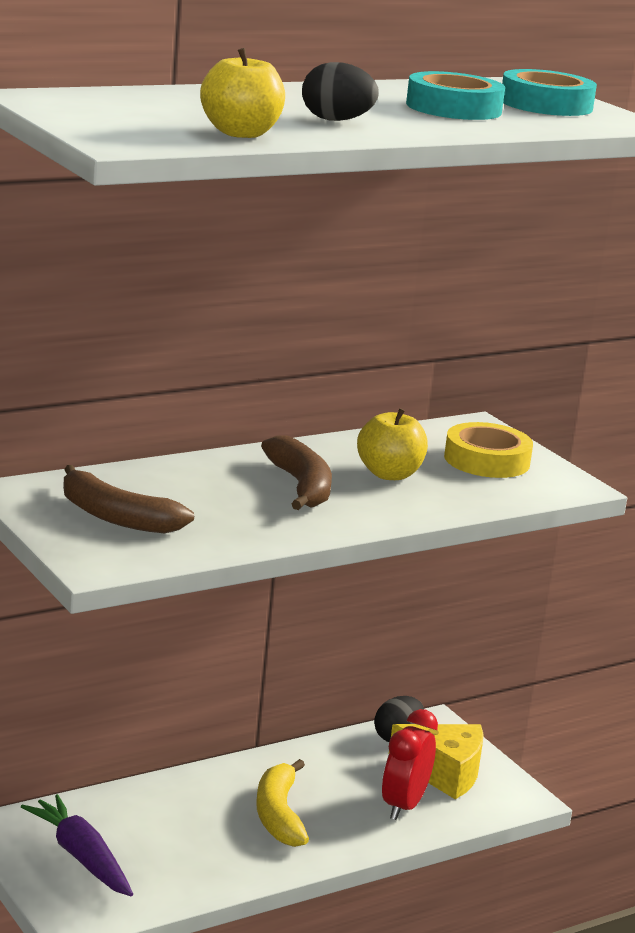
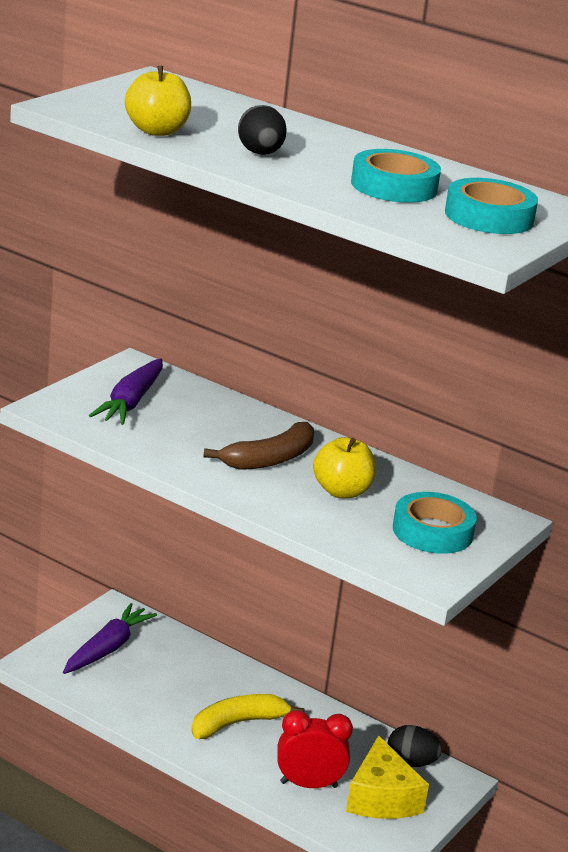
camera: 65 degrees right, 5 degrees up
brown banana [63,465,194,533] -> purple carrot [89,358,163,425]
yellow tape [444,422,533,478] -> turquoise tape [393,492,477,554]

